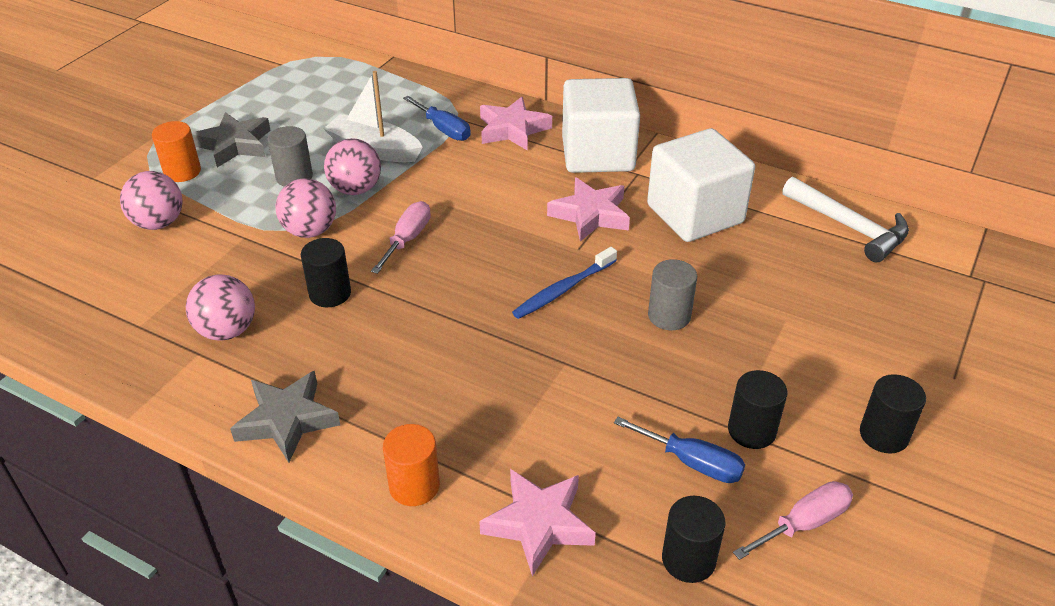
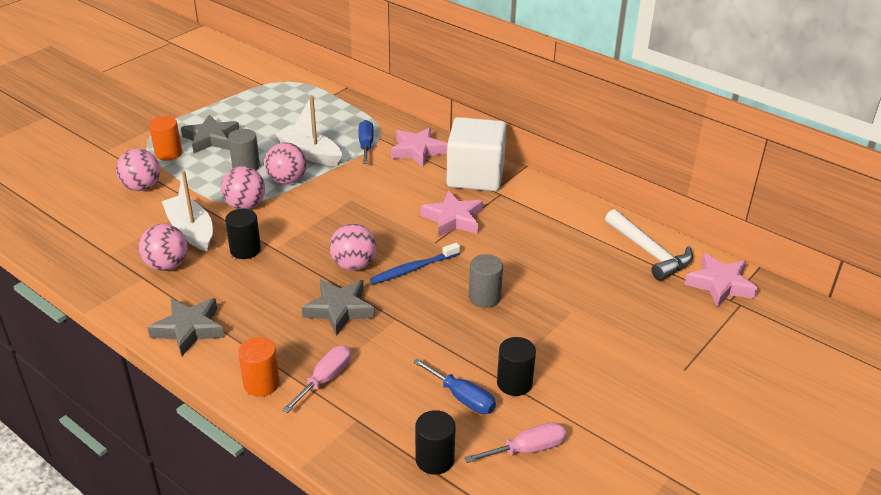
camera: 10 degrees right, 5 degrees down
pink screwdriver [371,201,431,274] -> pink screwdriver moved to [282,346,351,413]
blue screwdriver [403,96,471,141] -> blue screwdriver turned 150 degrees counterclockwise [358,120,374,164]
pink star [479,469,596,576] -> pink star moved to [684,253,758,308]
white cube [647,128,755,242] -> none
black cylinder [860,374,926,454] -> none
none -> white boat [162,170,213,251]
none -> grey star [302,280,375,336]
none -> pink ball [329,224,377,271]

